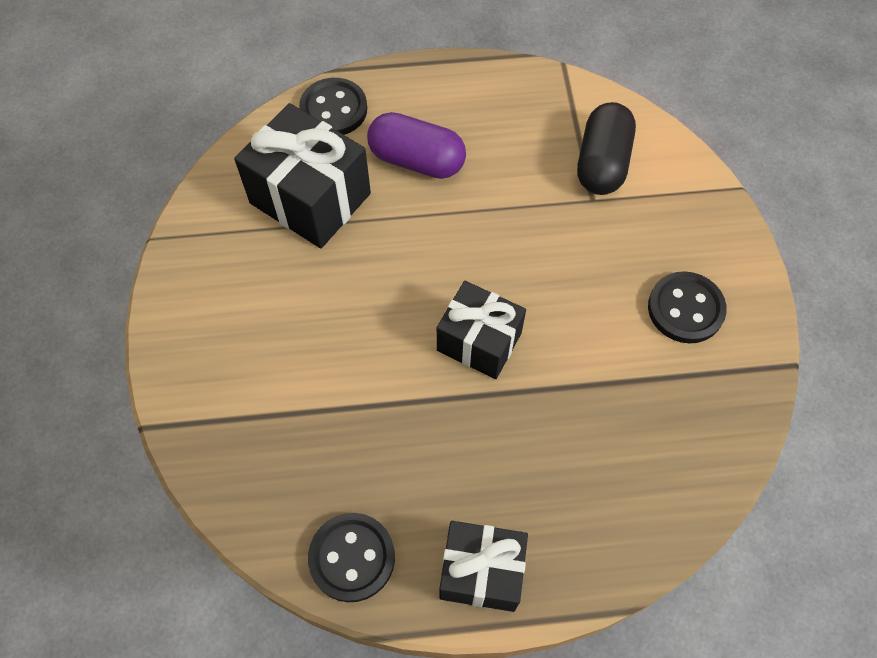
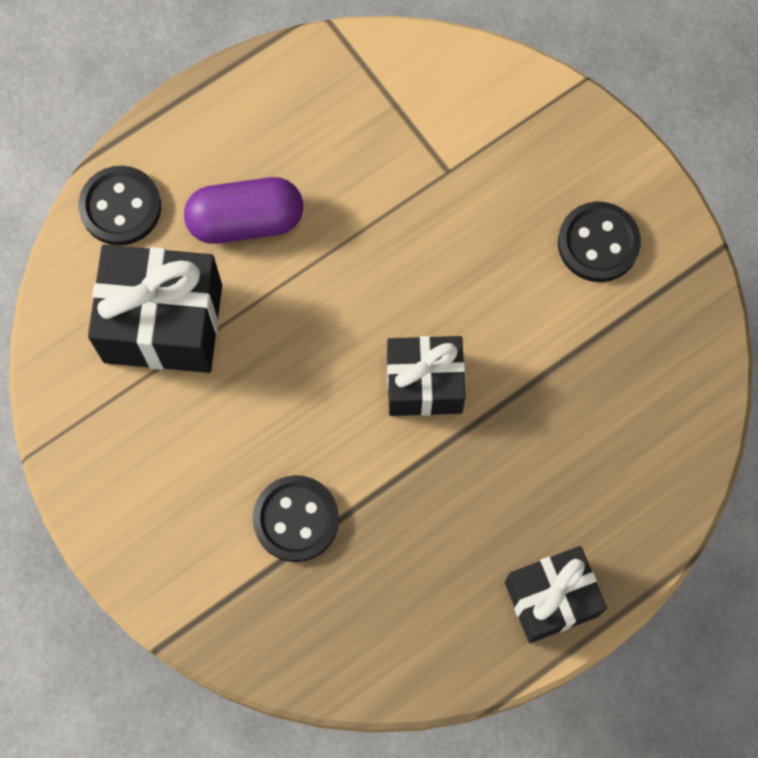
camera: 30 degrees left, 10 degrees up
black button [308,513,395,602] -> black button moved to [253,475,339,562]
black capsule [577,102,636,195] -> none

